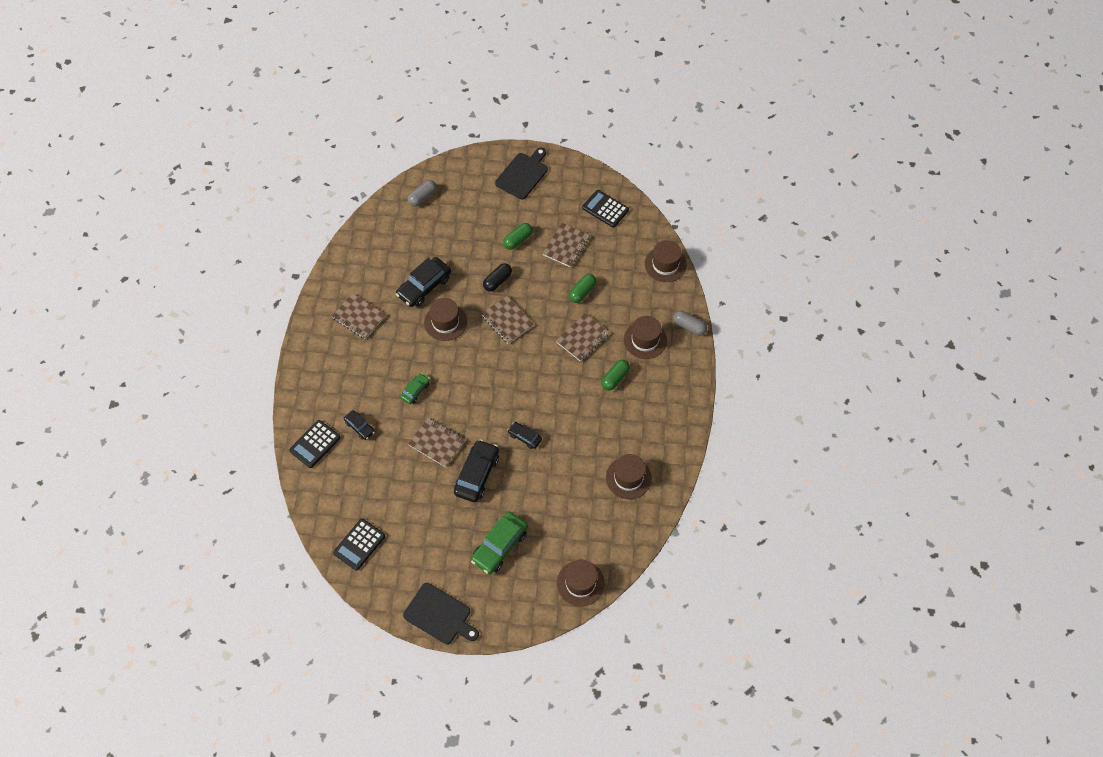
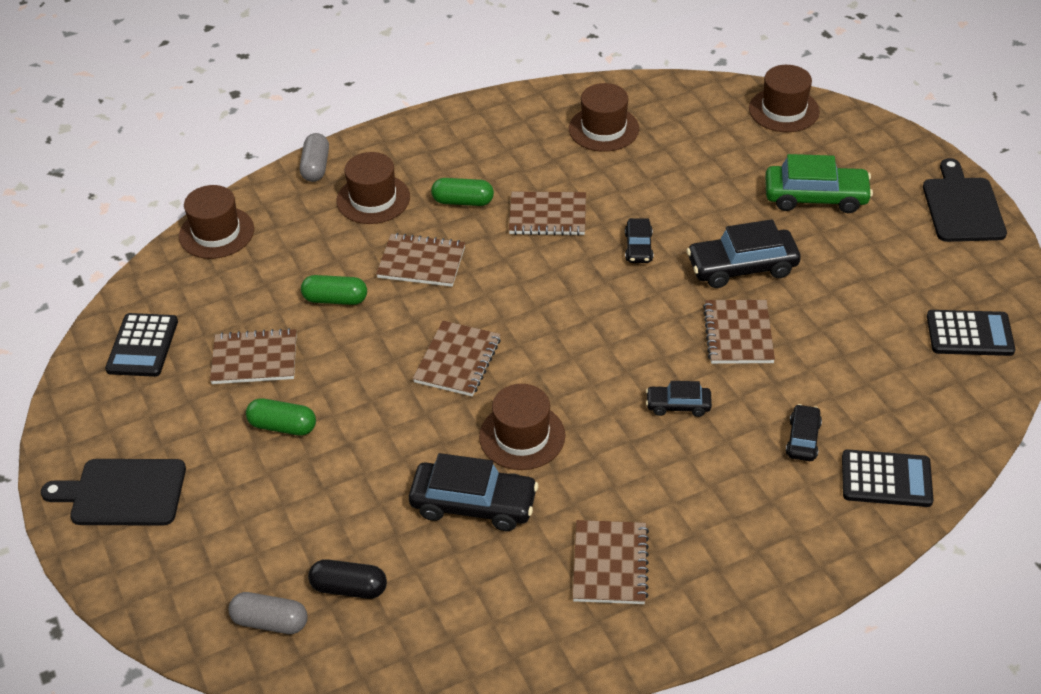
camera: 120 degrees left, 15 degrees down
green car [400,373,430,404] -> black car [646,381,712,417]
black capsule [483,263,512,292] -> black capsule moved to [308,559,387,599]
none -> brown notebook [509,191,586,236]

